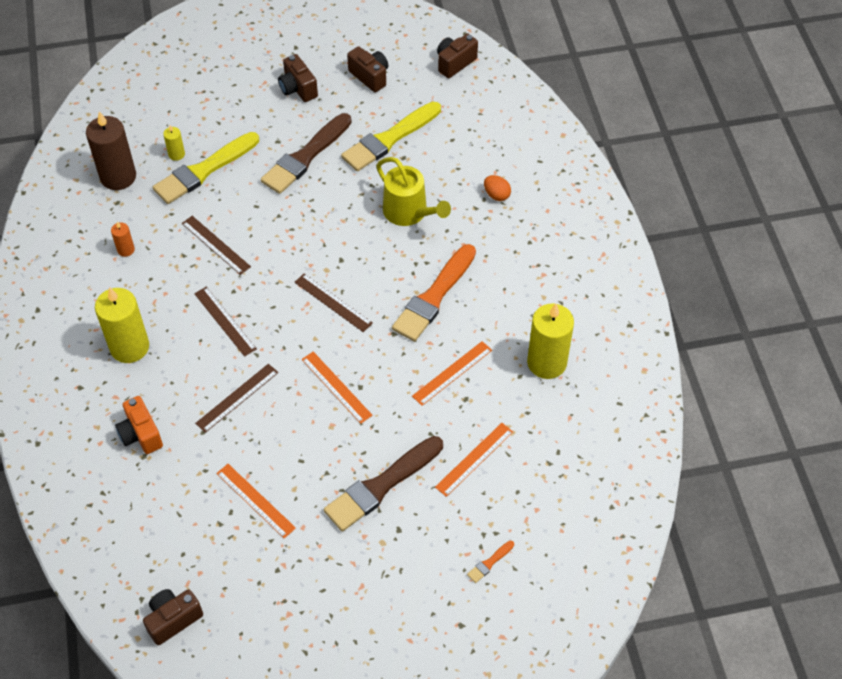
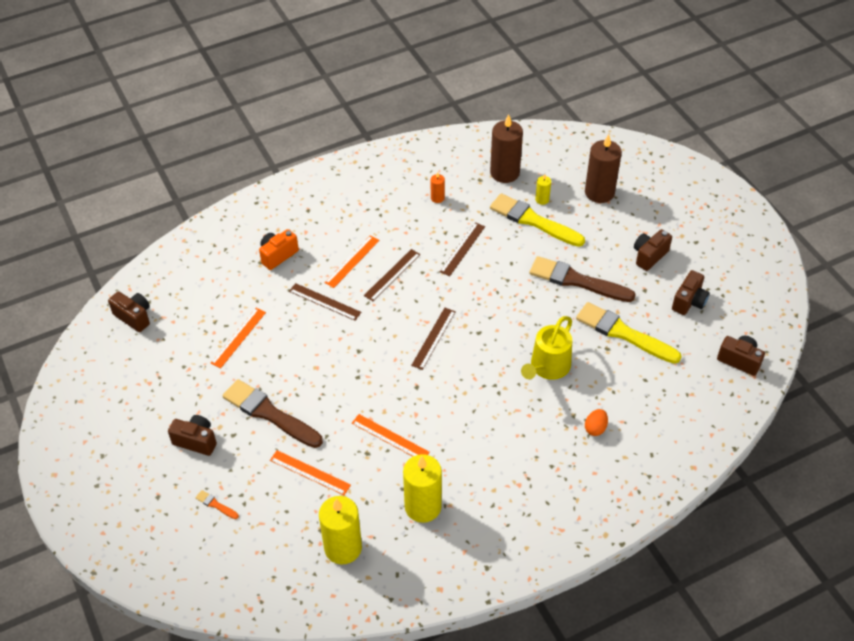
camera: 75 degrees right, 5 degrees down
yellow candle [95,287,149,363] -> yellow candle moved to [319,496,362,564]
orange ruler [302,351,373,424] -> orange ruler moved to [324,235,379,288]
orange brush [392,244,476,341] -> none
none -> brown camera [168,415,217,456]
none -> brown candle [585,134,622,203]

